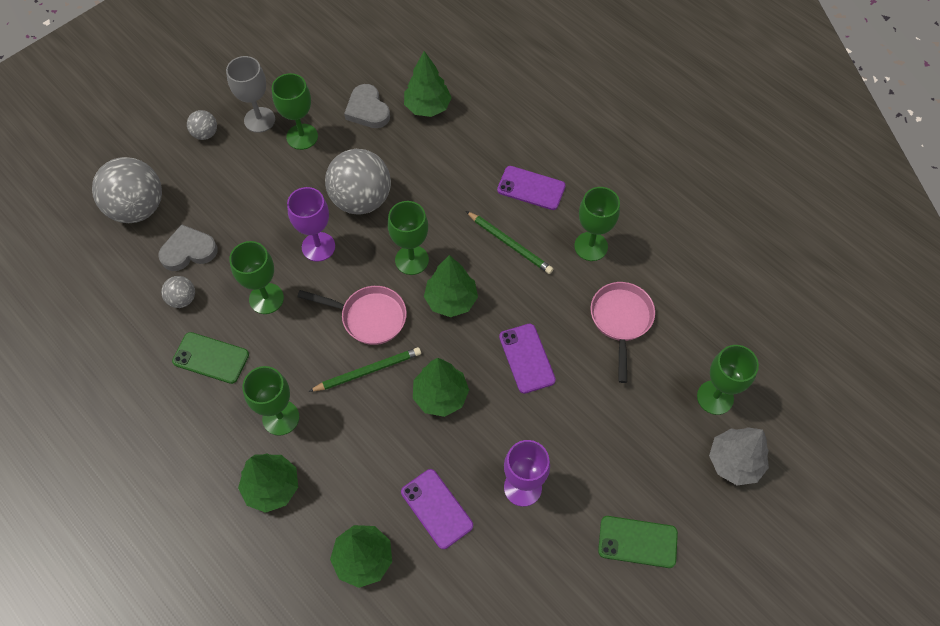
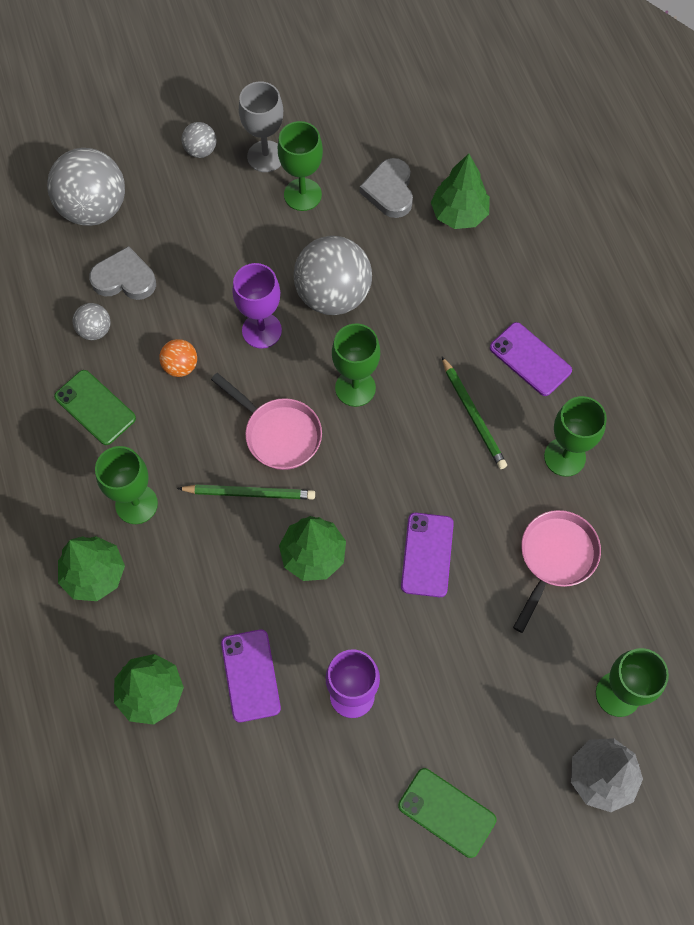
camera: 25 degrees right, 5 degrees up
green goblet [229,241,284,314] -> orange ball [159,339,197,377]
green tree [424,255,478,317] -> none

